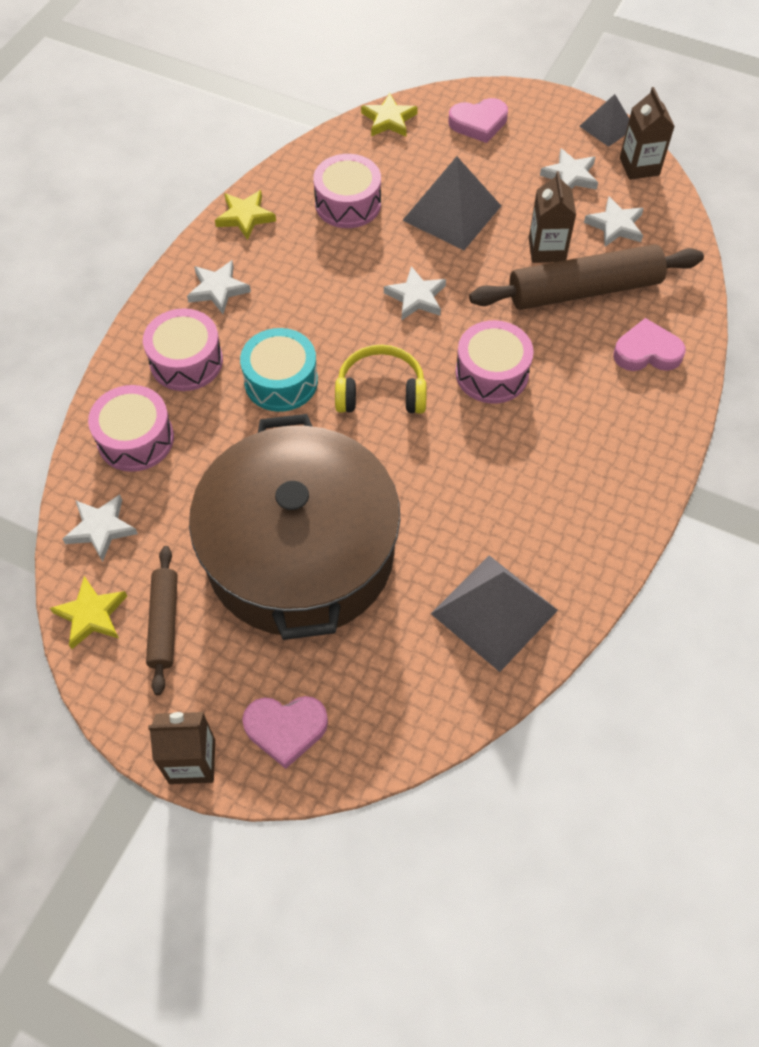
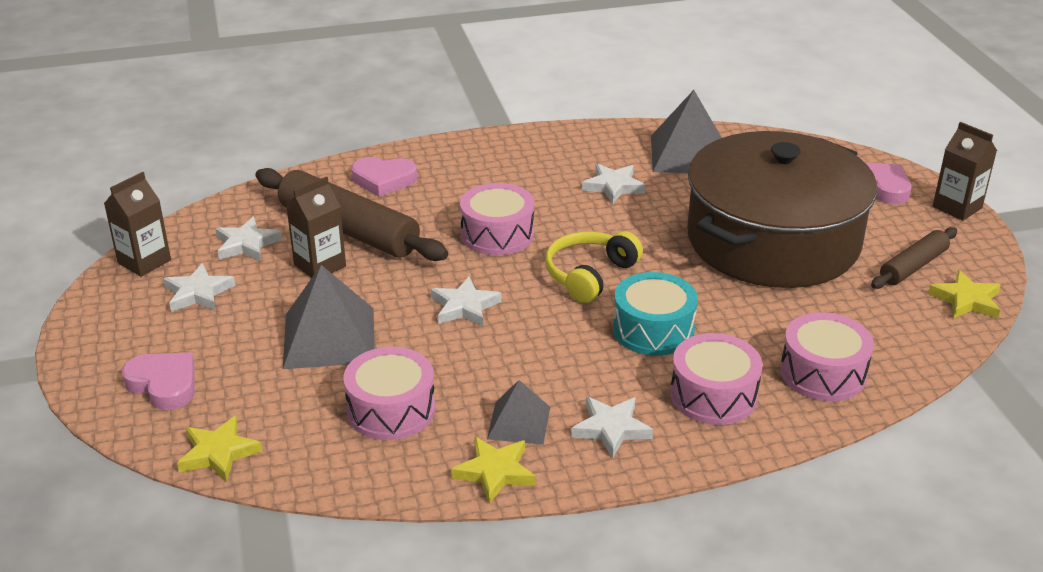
camera: 130 degrees left, 25 degrees down
white star [63,495,138,562] -> white star moved to [582,164,645,204]
yellow headphones [335,345,426,414] -> yellow headphones turned 75 degrees clockwise [545,231,643,303]
grey pyramid [579,94,629,147] -> grey pyramid moved to [487,380,550,445]
pink heart [613,318,686,371] -> pink heart turned 45 degrees counterclockwise [351,157,417,197]

